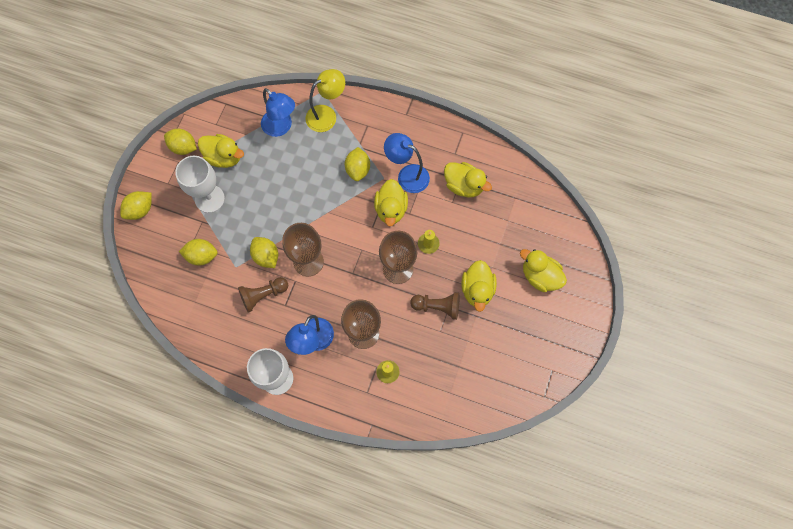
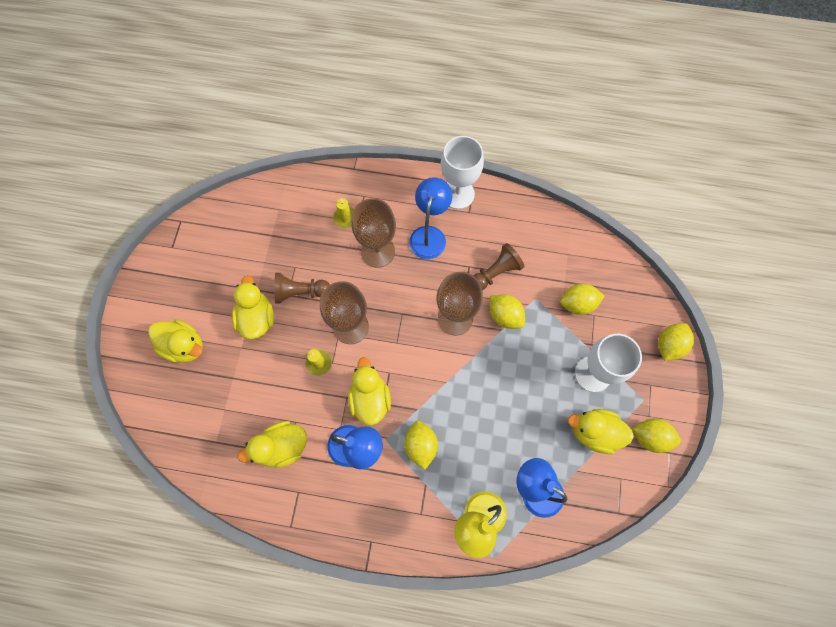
camera: 170 degrees right, 0 degrees up
yellow duck [444,162,492,198] -> yellow duck turned 45 degrees counterclockwise [237,421,307,468]

